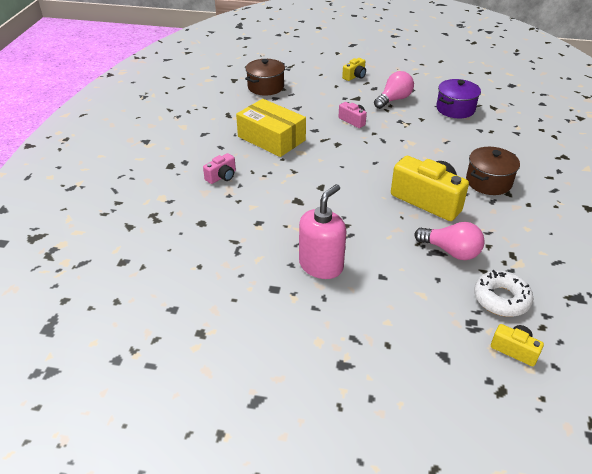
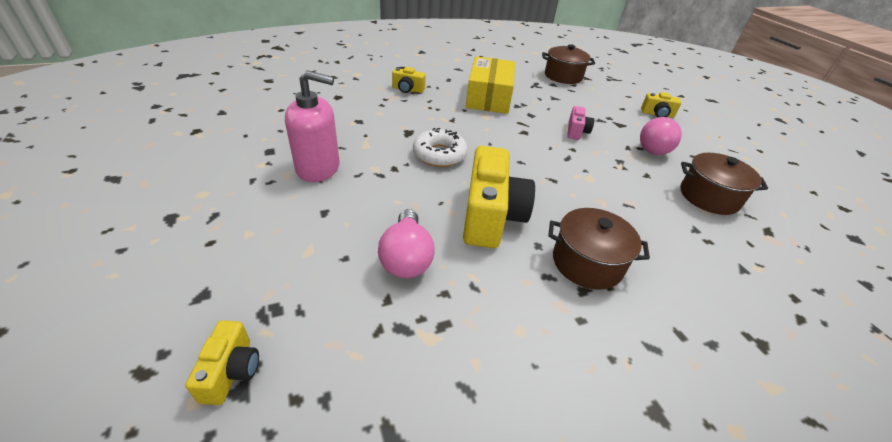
camera: 55 degrees right, 0 degrees up
pink camera [203,153,236,184] -> yellow camera [392,67,426,93]
pink light bulb [374,71,414,109] -> pink light bulb turned 105 degrees clockwise [640,117,682,155]
purple pot [436,79,481,118] -> brown pot [680,153,768,215]
white donut [474,270,533,317] -> white donut moved to [413,128,468,167]

